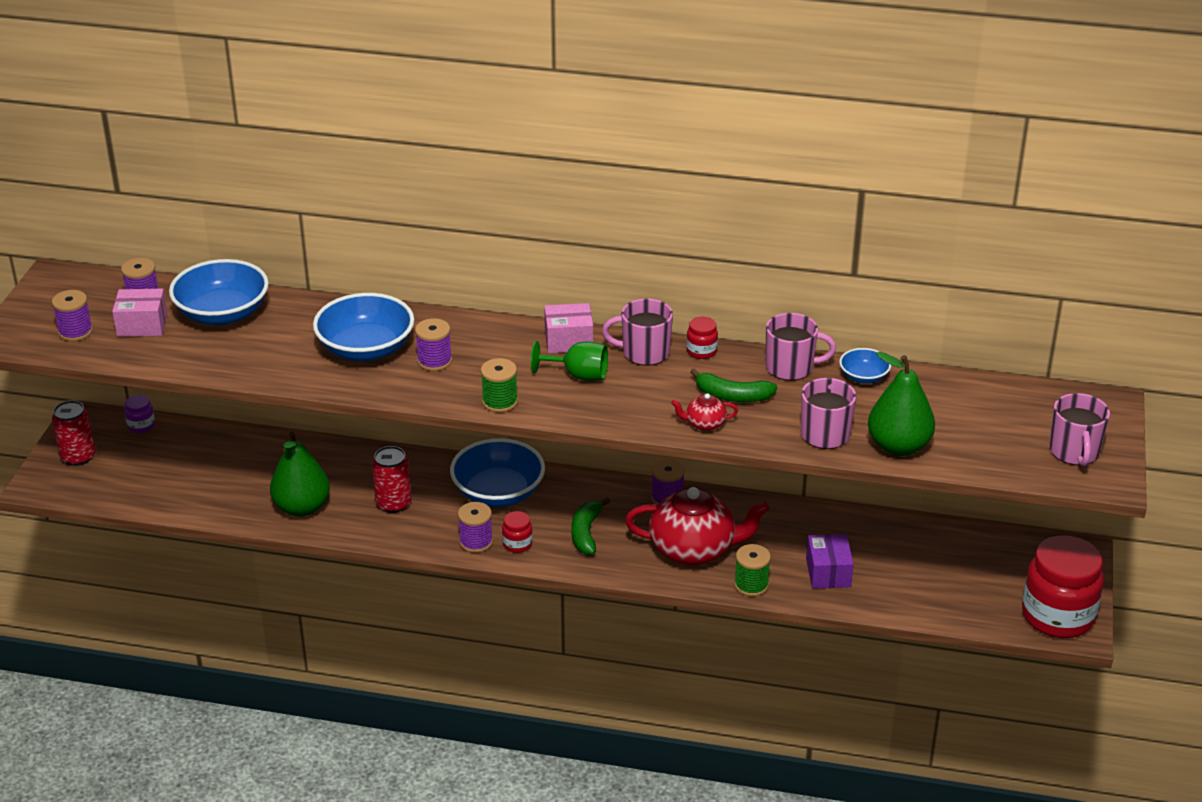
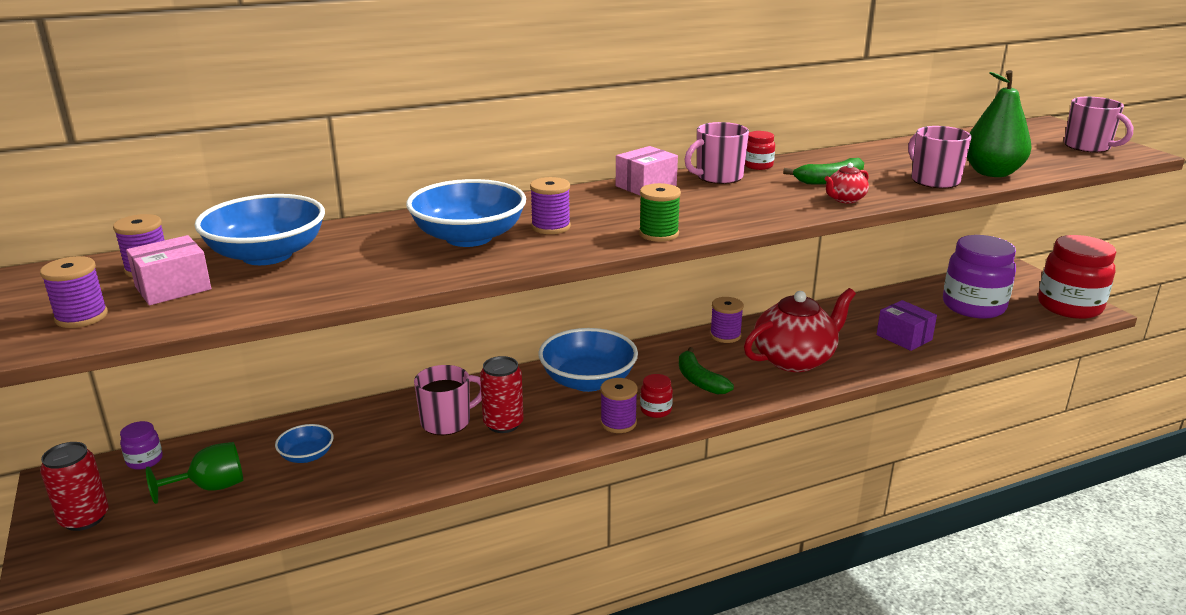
camera: 35 degrees left, 10 degrees down
green pear [270,432,330,517] -> none
green goblet [531,341,608,381] -> green goblet moved to [146,442,243,504]
green spool [734,544,771,597] -> none
pink mug [766,313,836,381] -> pink mug moved to [414,365,482,435]
blue bowl [839,348,891,384] -> blue bowl moved to [275,424,334,463]
none -> purple jar [943,235,1016,319]

